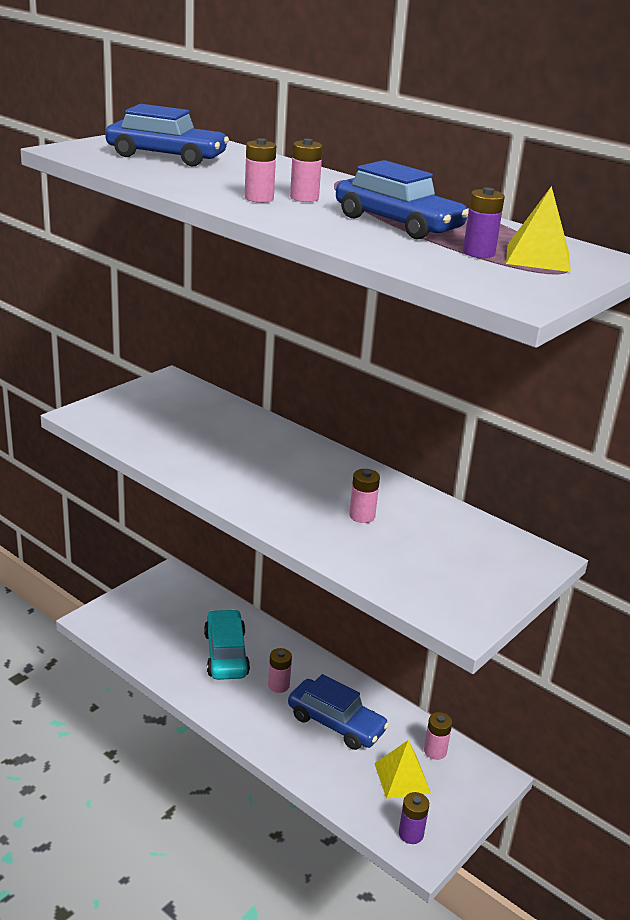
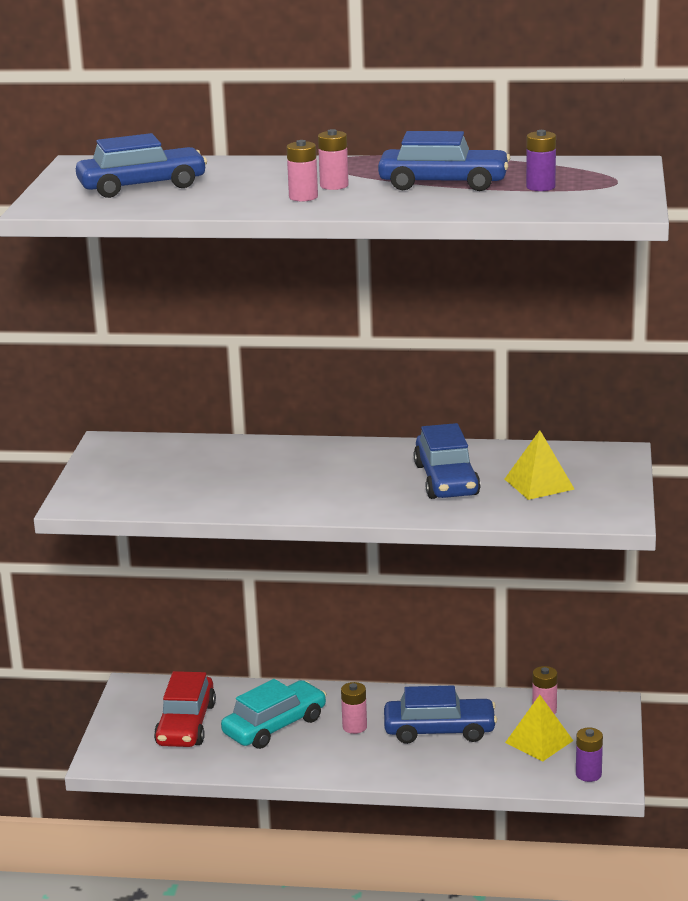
camera: 30 degrees left, 5 degrees down
turquoise car [204,609,250,680] -> turquoise car turned 90 degrees clockwise [221,679,326,749]
pink battery [349,469,380,523] -> blue car [414,423,481,499]
yellow pyramid [506,186,571,272] -> yellow pyramid moved to [505,430,575,500]
none -> red car [154,671,216,747]

